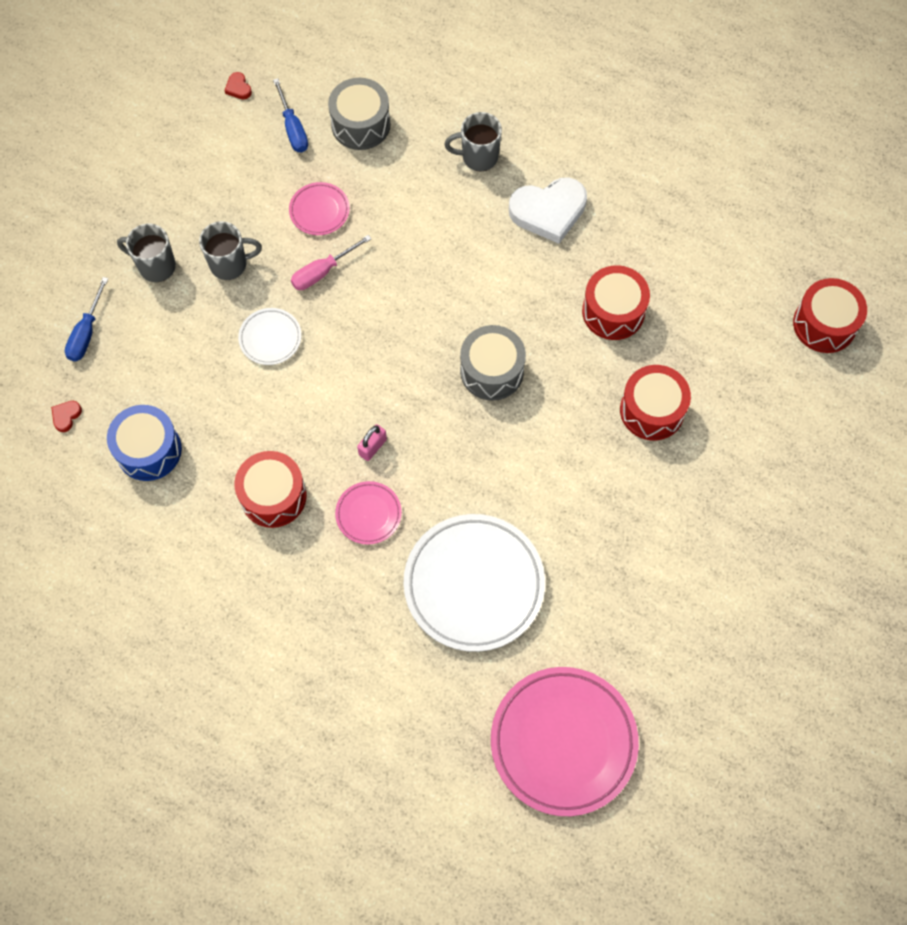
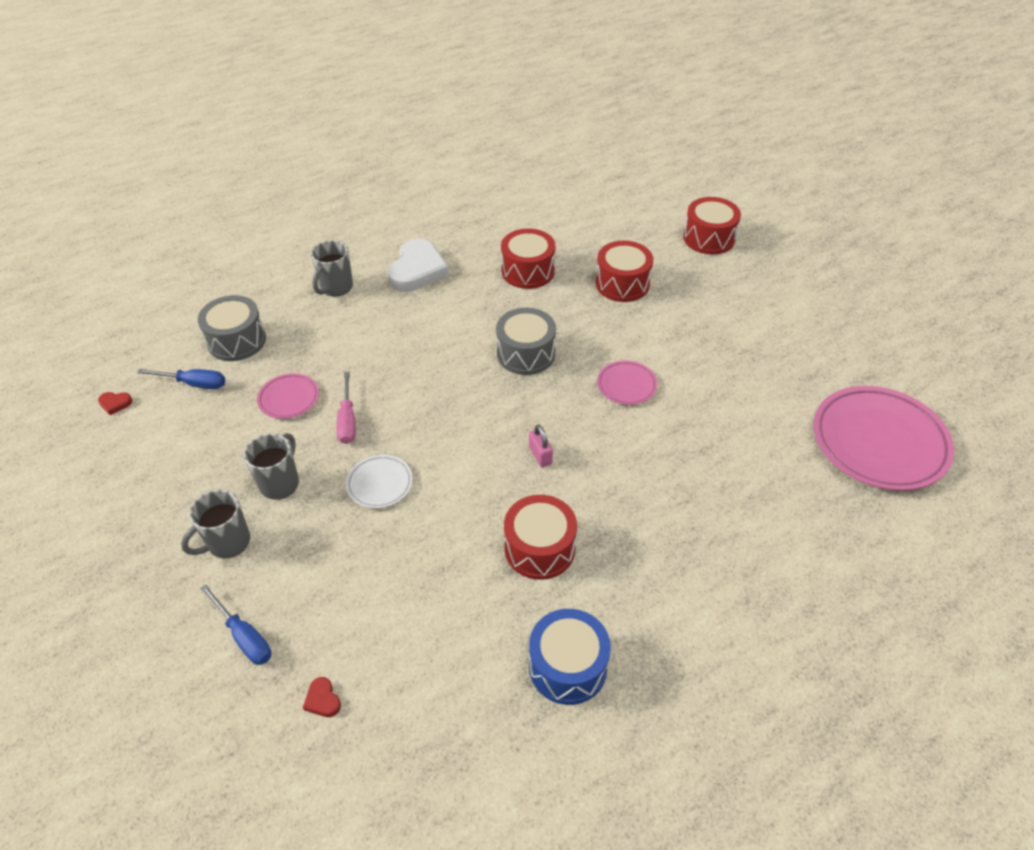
camera: 60 degrees left, 20 degrees down
blue drum [107,405,182,481] -> blue drum moved to [529,609,611,705]
pink plate [335,481,402,545] -> pink plate moved to [597,361,658,405]
white plate [403,514,545,652] -> none
red drum [793,278,867,353] -> red drum moved to [683,197,741,255]

